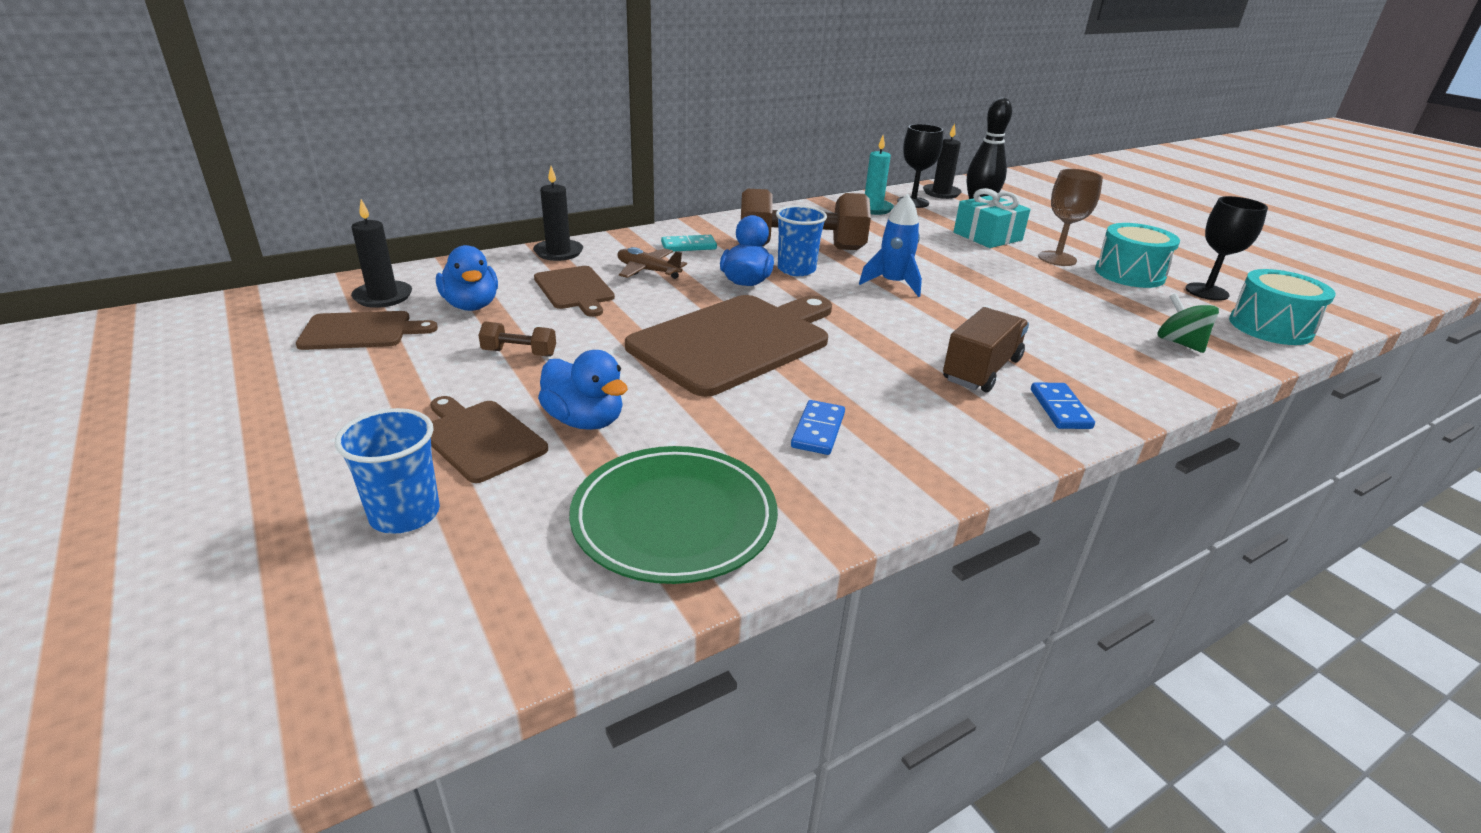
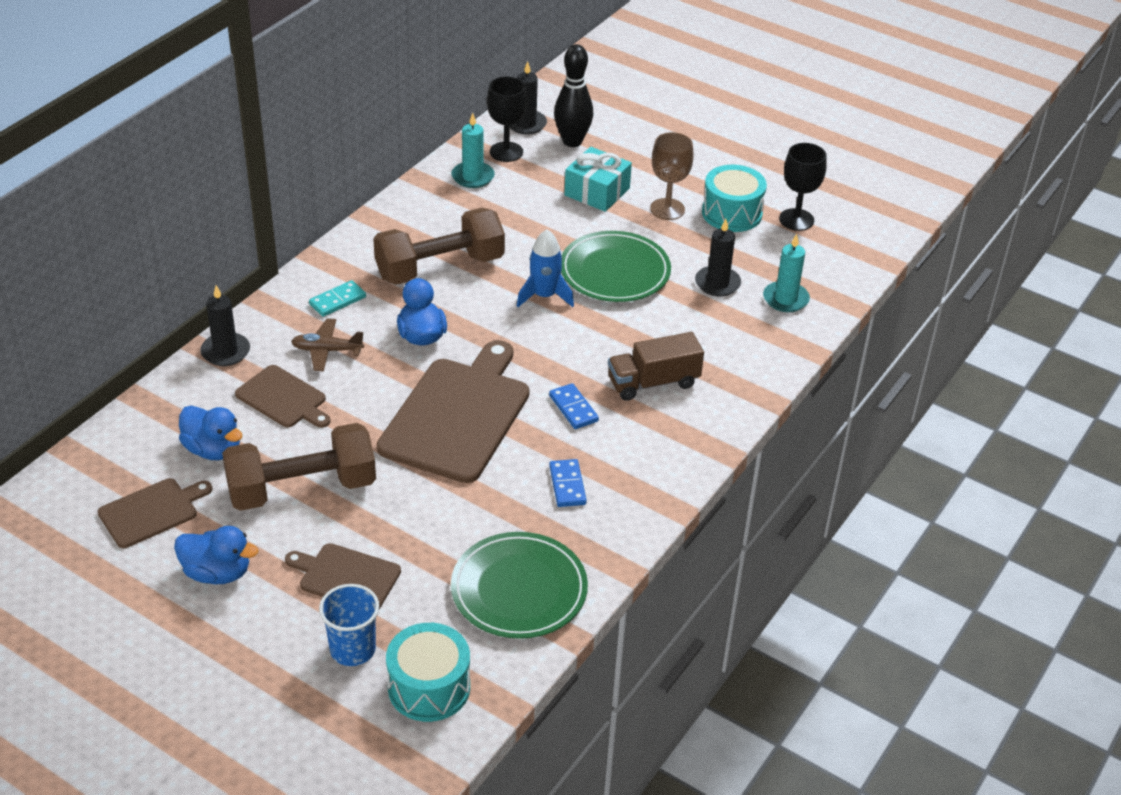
camera: 25 degrees left, 10 degrees up
black candle [351,199,412,308] -> black candle moved to [695,219,741,296]
brown dumbbell [479,322,556,357] -> brown dumbbell [222,423,376,511], size x2.41
blue duck [538,350,628,430] -> blue duck moved to [174,526,258,584]
blue cup [776,206,827,276] -> none
brown truck [943,307,1029,392] -> brown truck turned 120 degrees counterclockwise [608,332,704,401]
blue domino [1031,382,1095,429] -> blue domino moved to [549,383,599,429]
green spinning top [1157,293,1219,353] -> turquoise candle [763,234,810,312]
turquoise drum [1229,269,1336,345] -> turquoise drum moved to [386,623,470,722]
none -> green plate [561,231,671,302]

